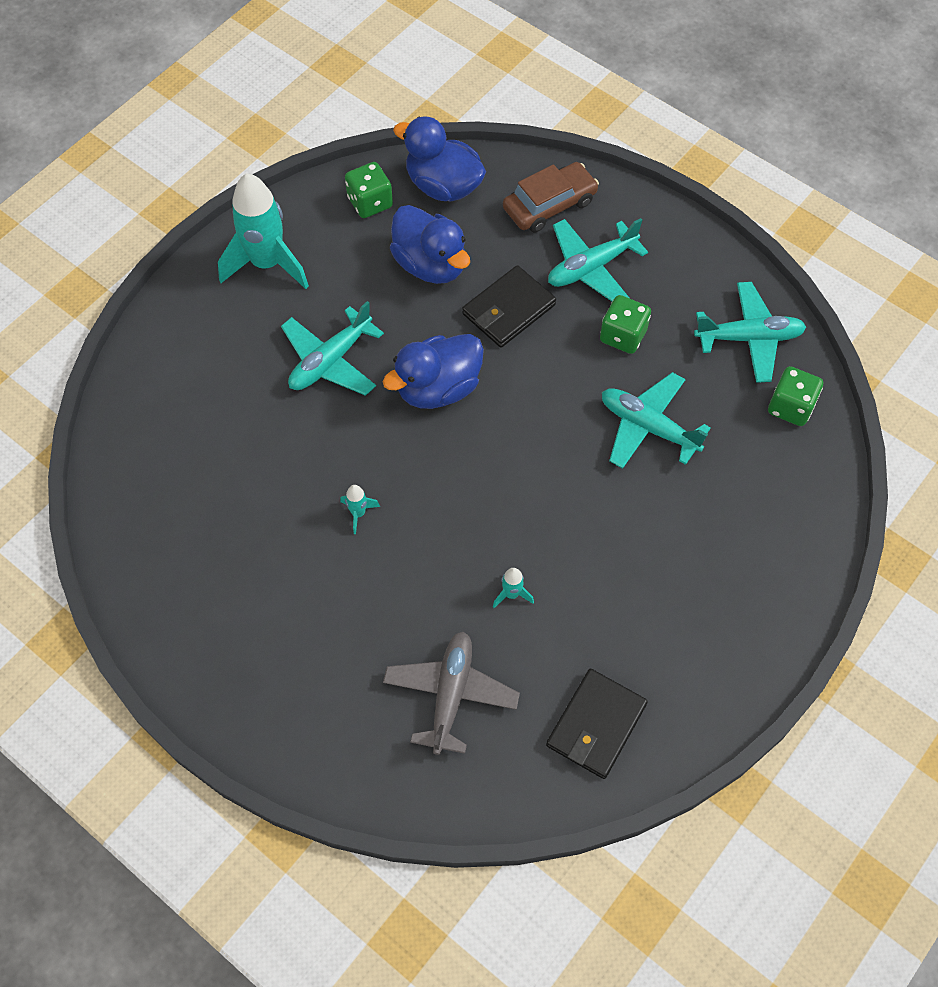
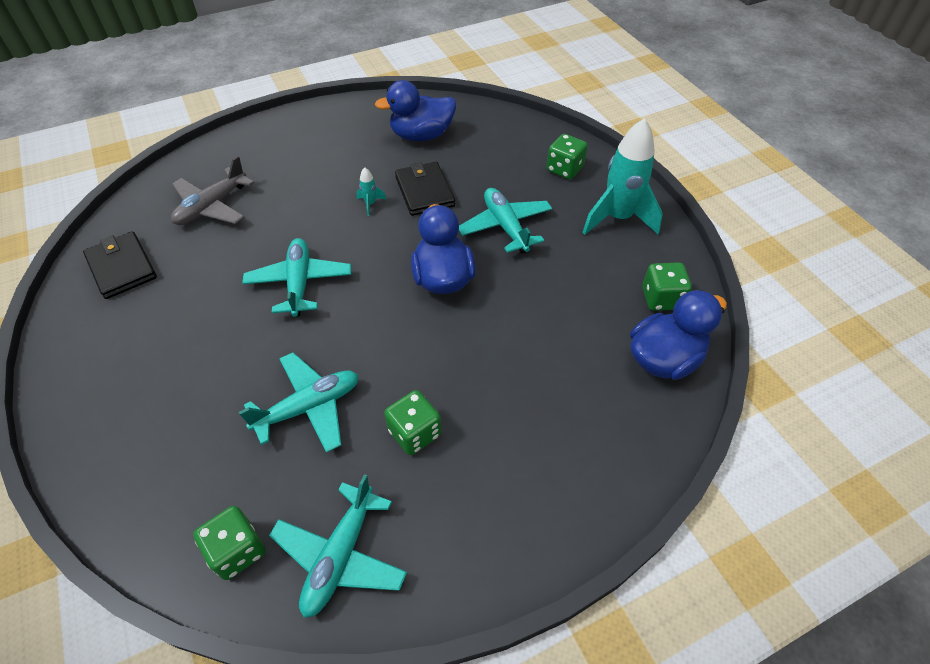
camera: 115 degrees right, 10 degrees down
grey plane [383,632,520,755] -> grey plane turned 90 degrees clockwise [171,156,254,225]
blue duck [390,205,470,284] -> blue duck moved to [375,80,456,141]
black wallet [462,265,556,348] -> black wallet moved to [395,162,455,216]
turquoise rocket [493,568,534,608] -> none
brown car [503,162,599,232] -> none
turquoise plane [548,218,648,301] -> turquoise plane moved to [242,238,351,317]
none -> green dice [546,134,588,179]

